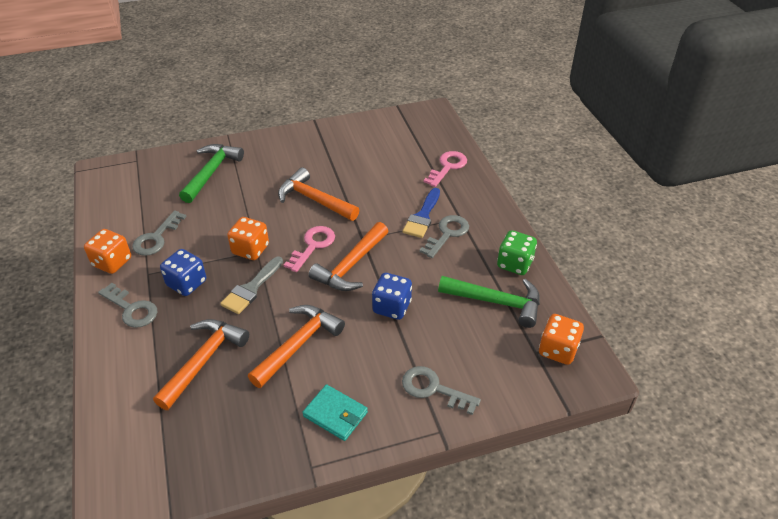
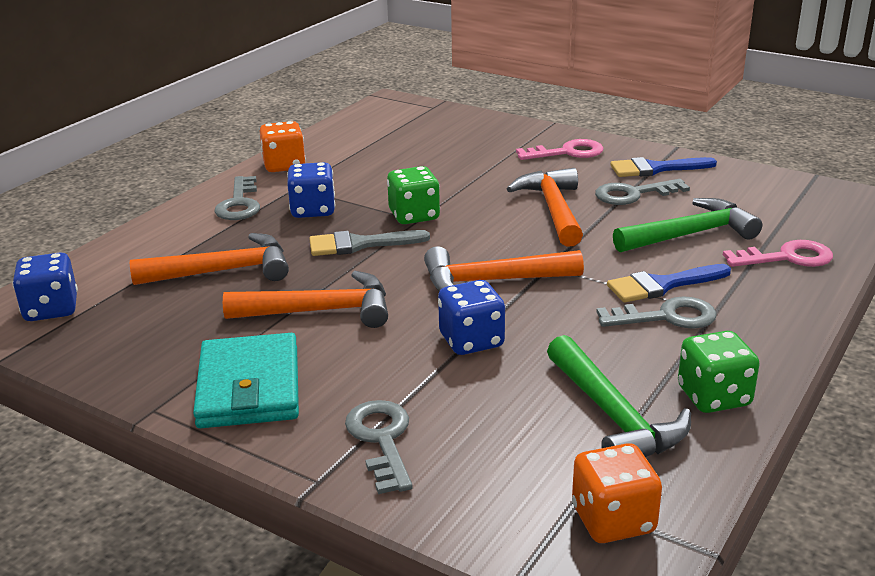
camera: 50 degrees right, 15 degrees down
grey key [132,210,187,256] -> grey key moved to [595,179,690,205]
green hammer [179,144,244,203] -> green hammer moved to [613,198,762,252]
orange dice [227,217,269,260] -> green dice [387,166,440,224]
pink key [284,226,335,272] -> pink key moved to [516,139,603,160]
turquoise wallet [302,384,368,441] -> turquoise wallet [193,333,299,428], size x1.54
none -> blue dice [13,253,78,321]
none -> blue brush [610,157,717,177]

